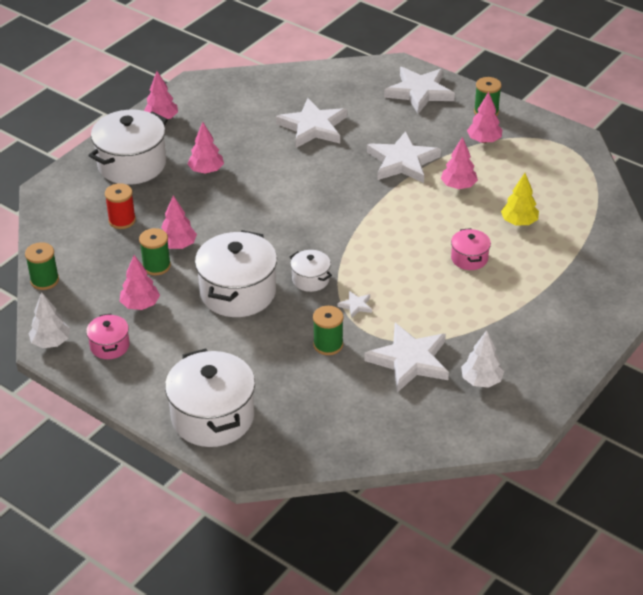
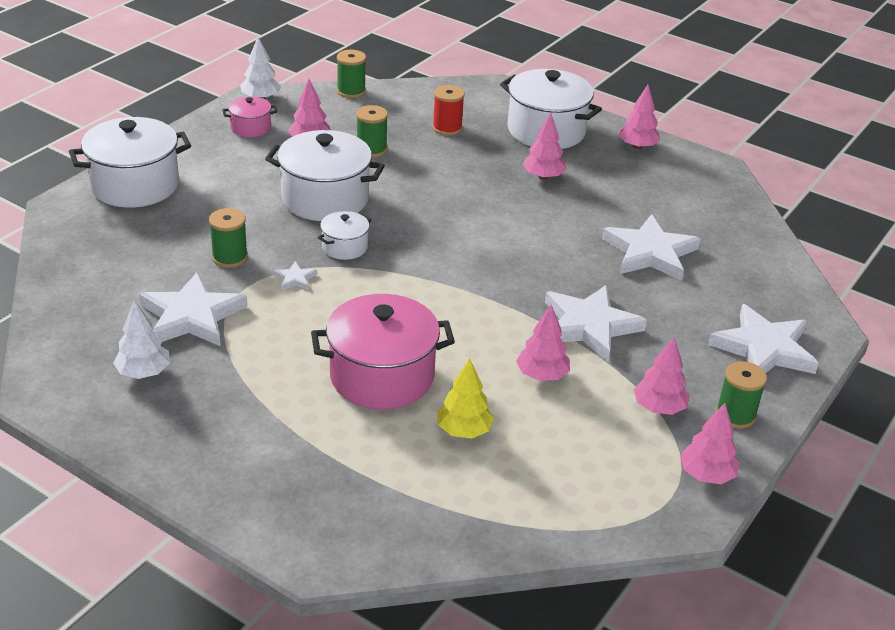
camera: 85 degrees right, 5 degrees down
pink tree [161,196,197,249] -> pink tree moved to [680,403,739,484]
pink pot [451,228,491,270] -> pink pot [311,294,455,410], size x2.00

